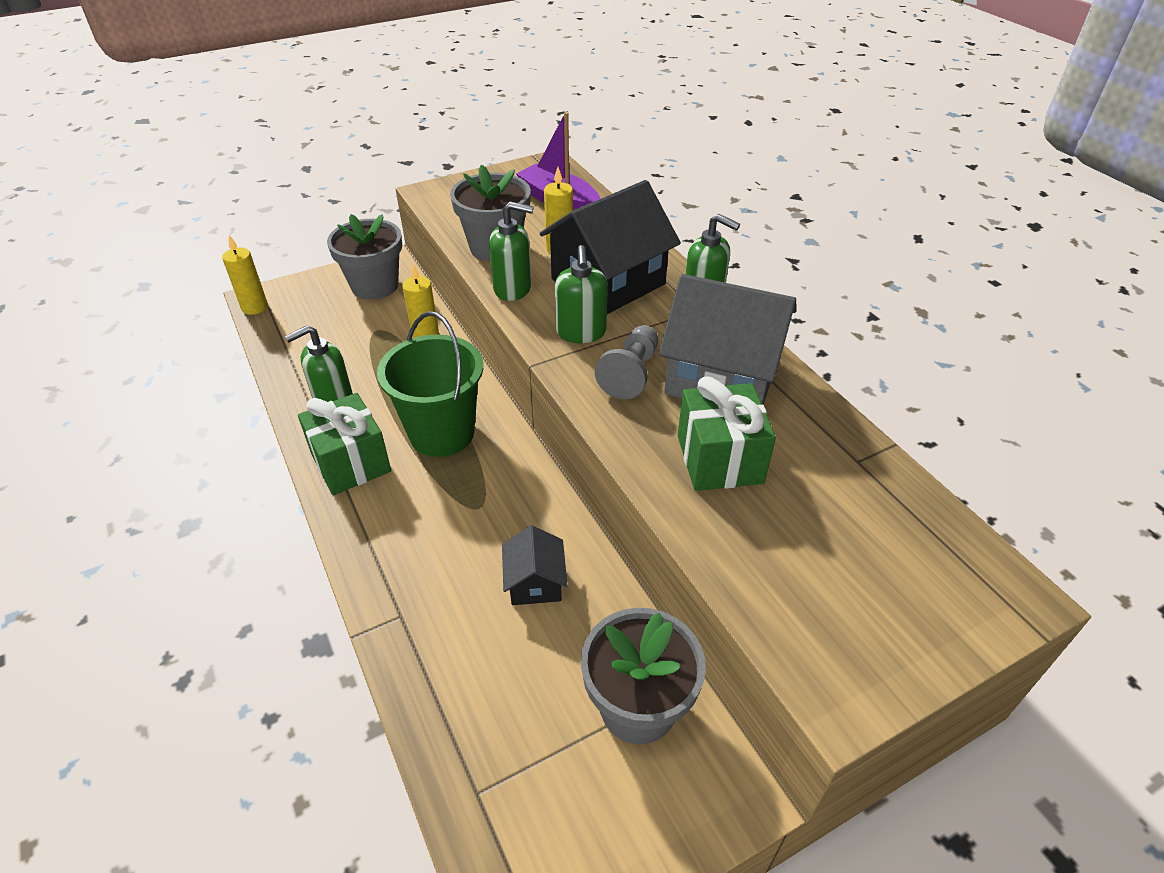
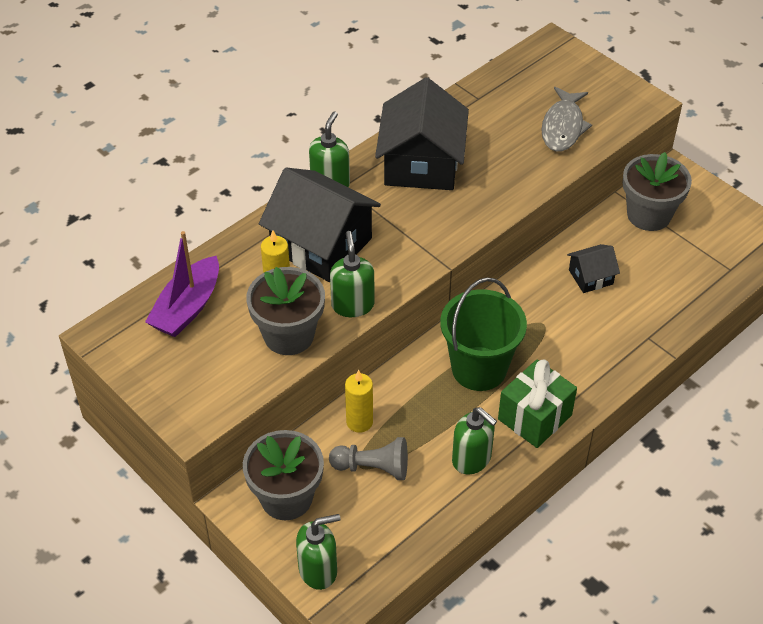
camera: 105 degrees left, 5 degrees up
yellow candle [222,235,268,315] -> none
green soap dispenser [555,245,608,343] -> green soap dispenser moved to [296,514,340,590]
grey pawn [595,325,658,399] -> grey pawn moved to [329,437,408,480]
grey house [659,274,797,405] -> black house [375,77,469,190]
green gift [678,377,776,491] -> none
none -> grey fish [541,87,592,152]

